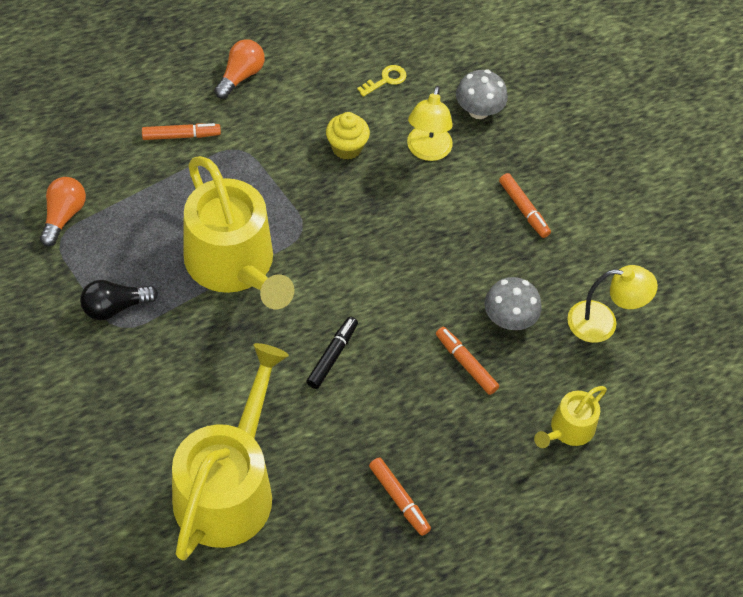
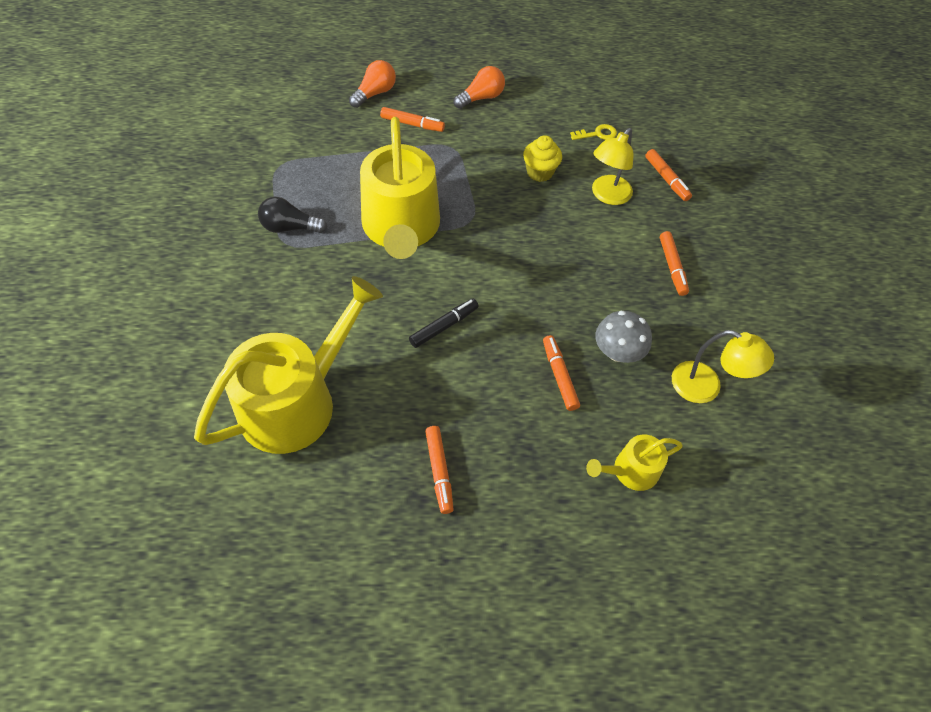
camera: 25 degrees right, 0 degrees up
orange light bulb [40,177,86,246] -> orange light bulb moved to [349,60,396,108]
grey mushroom [456,70,508,119] -> orange marker [645,149,692,201]

